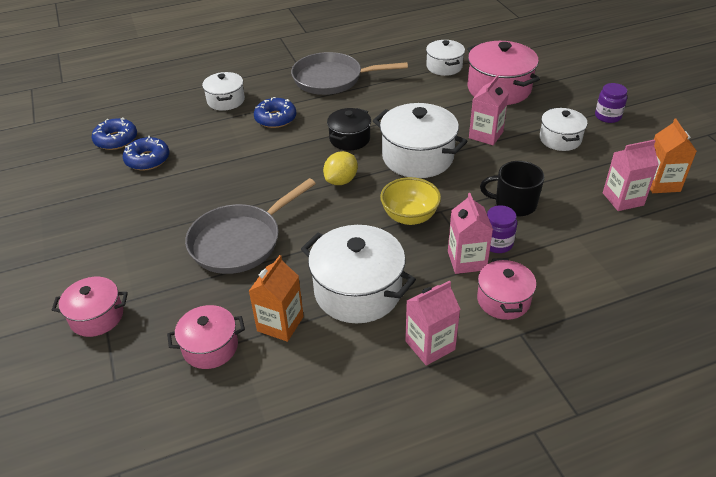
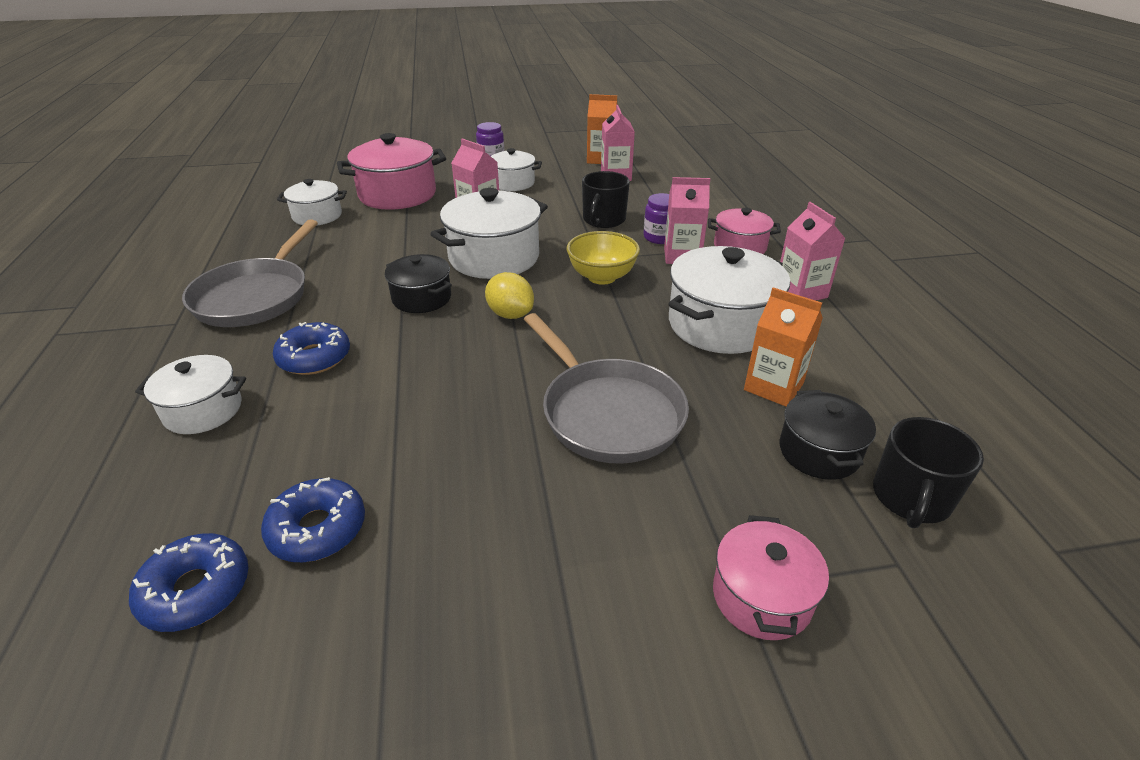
camera: 80 degrees left, 5 degrees down
pink pot [167,305,245,369] -> black pot [779,390,876,480]
none -> black mug [873,417,984,528]

